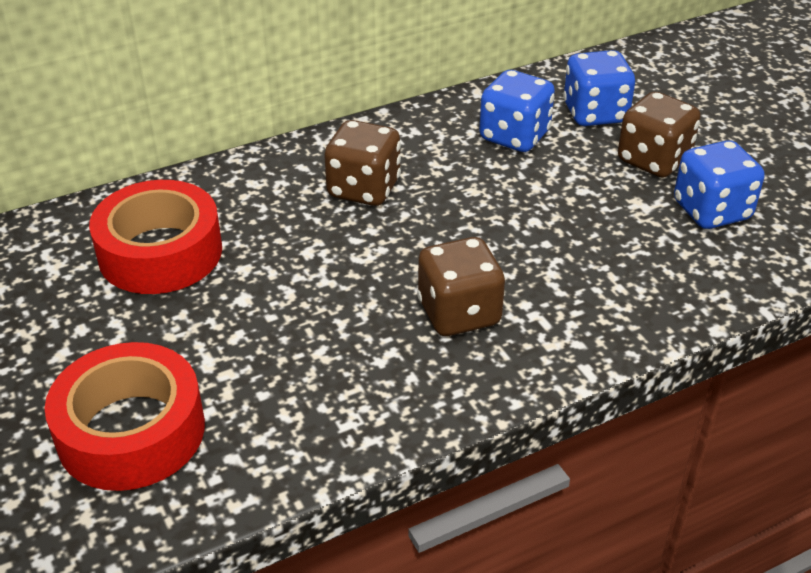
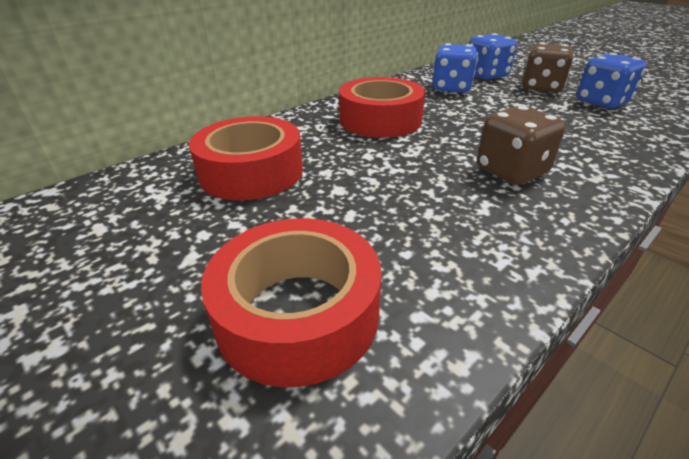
camera: 15 degrees left, 5 degrees down
brown dice [324,120,401,206] -> red tape [339,77,425,138]

